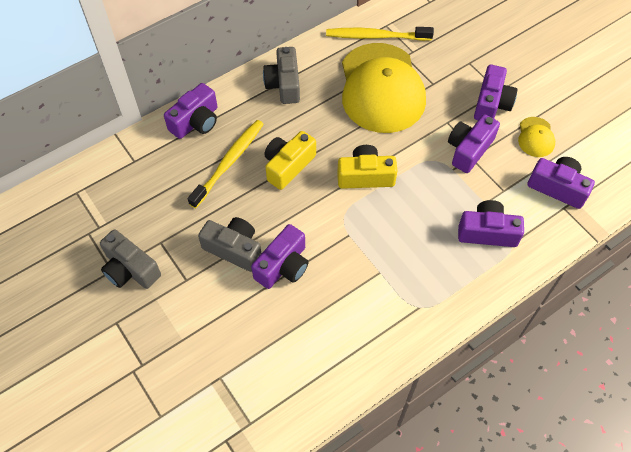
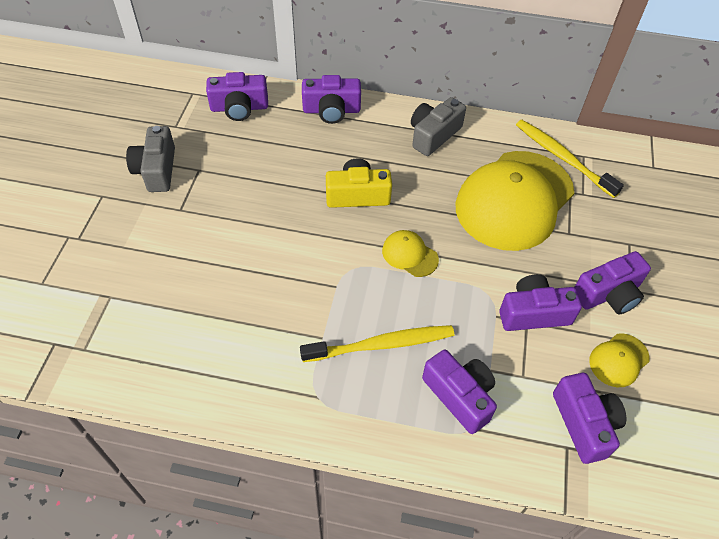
camera: 45 degrees right, 5 degrees down
yellow toothbrush [188,120,264,208] -> yellow toothbrush moved to [300,325,454,362]
grey camera [198,217,262,272] -> none
purple camera [251,224,309,289] -> purple camera moved to [206,72,268,121]
yellow camera [337,145,398,189] -> yellow cap [382,230,439,277]

